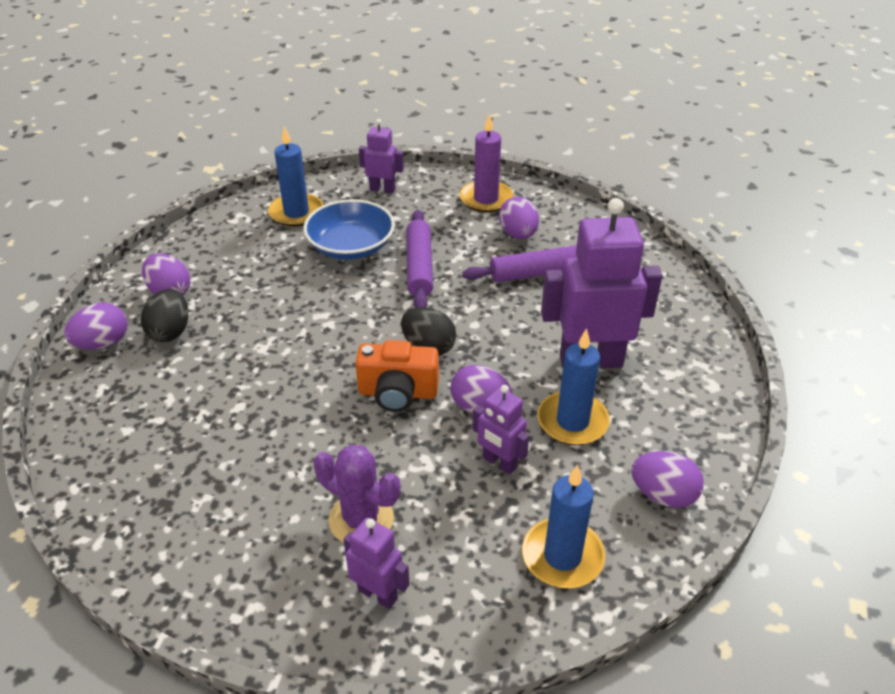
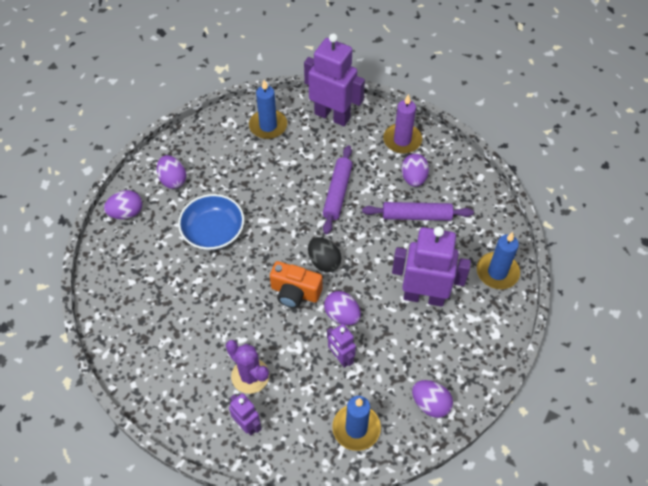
camera: 15 degrees right, 15 degrees up
black egg [141,289,189,342] -> none
blue bowl [303,199,395,260] -> blue bowl moved to [178,194,244,250]
purple robot [359,119,404,194] -> purple robot [304,34,365,126], size x1.96
blue candle [537,328,610,445] -> blue candle moved to [477,232,520,289]

